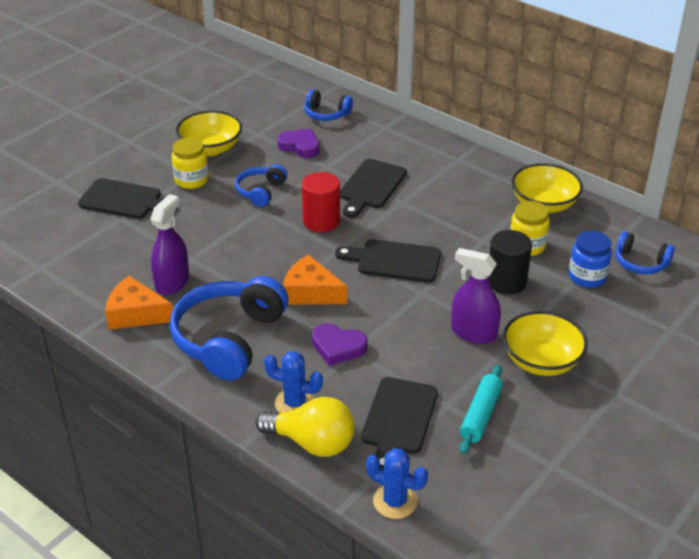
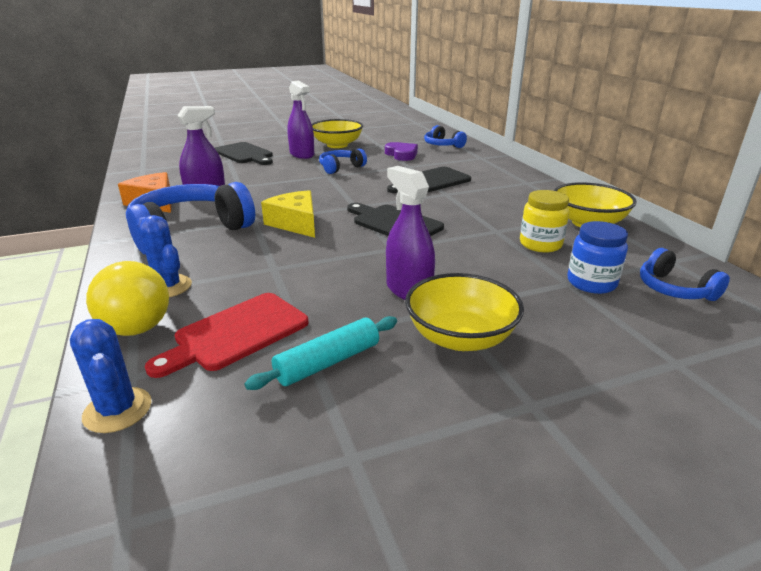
camera: 30 degrees right, 10 degrees down
yellow jar [172,138,209,189] -> purple spray bottle [287,81,314,159]
orange cheese [283,254,347,305] -> yellow cheese [261,190,315,238]
red cylinder [302,172,340,232] -> none
purple heart [312,323,368,366] -> none
black cutting board [361,377,438,470] -> red cutting board [145,293,309,378]
black cylinder [488,230,532,295] -> none

